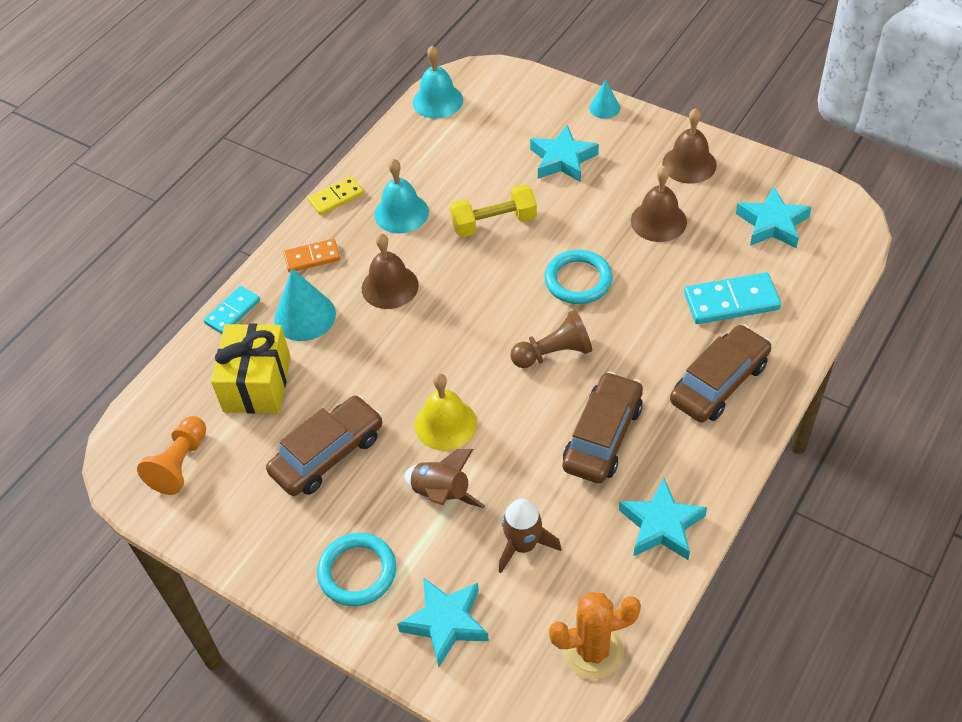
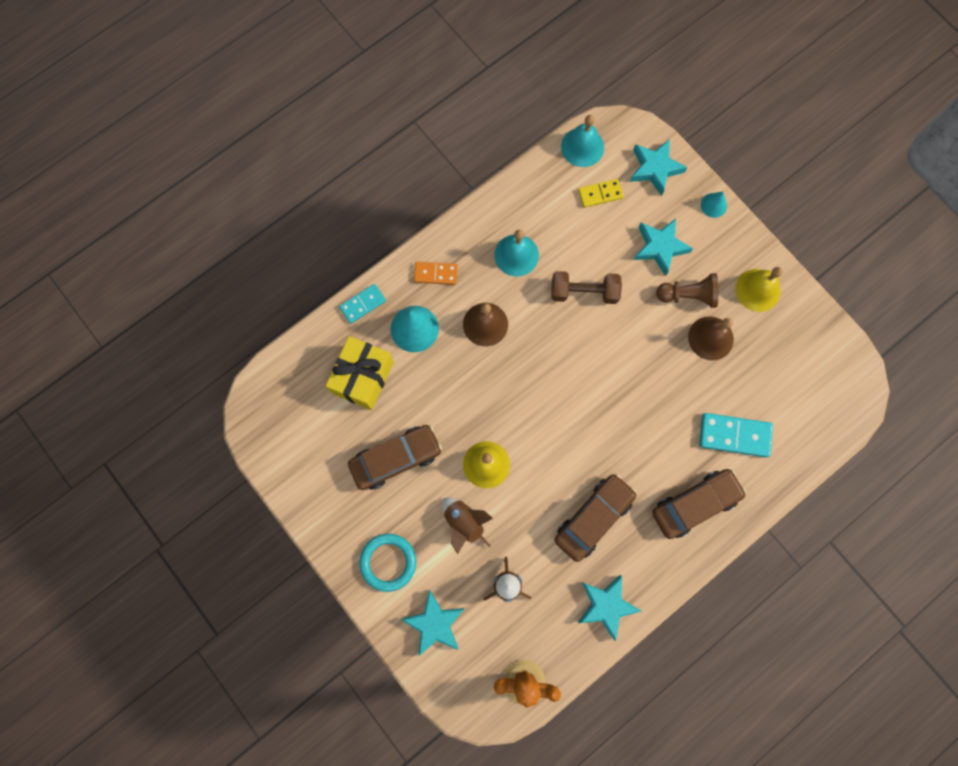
camera: 15 degrees right, 25 degrees up
orange pawn [137,416,206,495] -> none
yellow domino [308,176,364,215] -> yellow domino moved to [578,179,624,208]
yellow dumbbell [450,184,537,237] -> brown dumbbell [551,271,622,304]
brown pawn [510,310,592,368] -> brown pawn moved to [656,273,719,308]
turquoise ring [544,250,613,304] -> none
brown bell [662,108,717,184] -> yellow bell [735,267,783,312]
turquoise star [736,187,812,248] -> turquoise star moved to [630,139,688,196]

